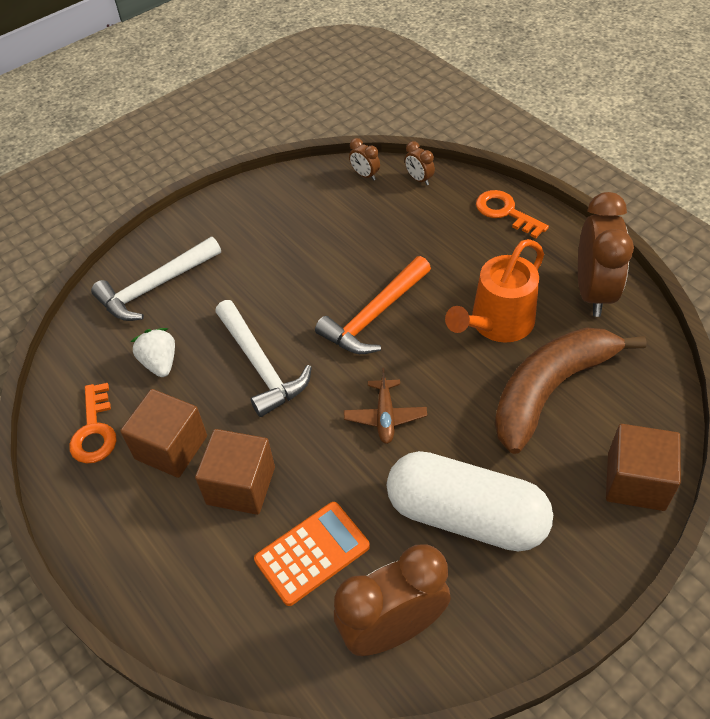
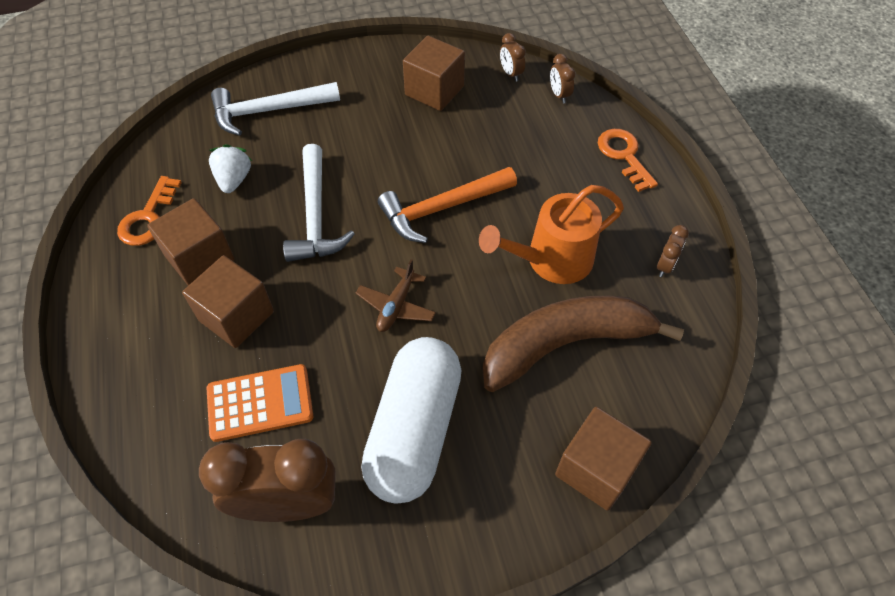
camera: 20 degrees right, 5 degrees up
white capsule [387,451,553,552] -> white capsule turned 60 degrees clockwise [361,337,461,503]
brown clock [578,192,634,317] -> brown clock [657,225,689,277], size x0.44
none -> brown cube [403,36,465,111]

